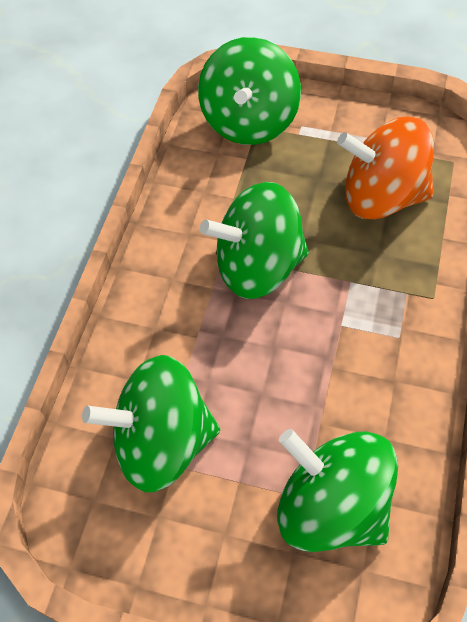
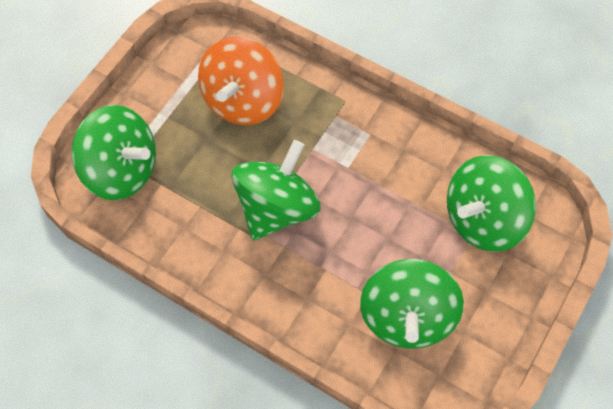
camera: 75 degrees left, 5 degrees up
green spinning top [200,182,309,299] -> green spinning top turned 150 degrees counterclockwise [231,140,320,240]

